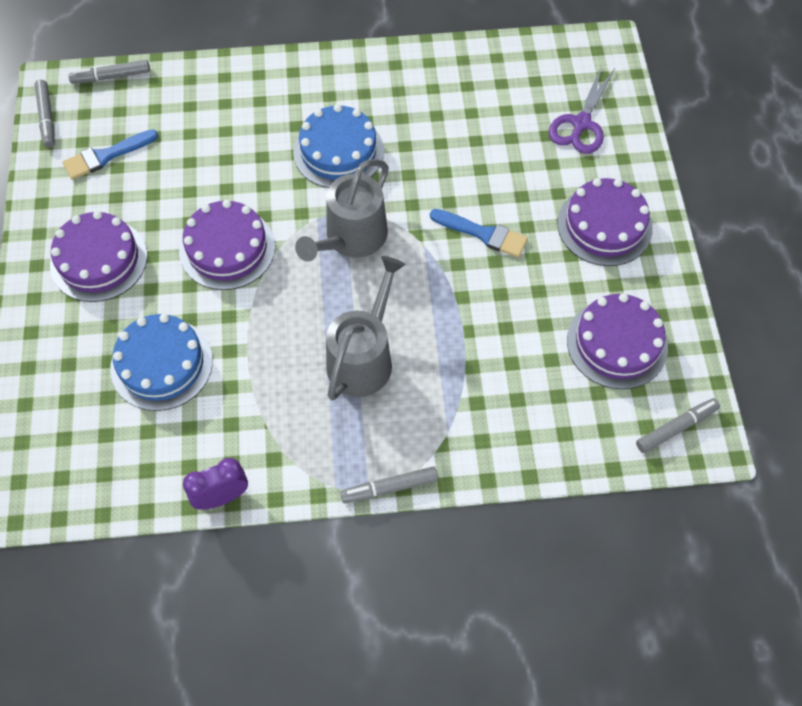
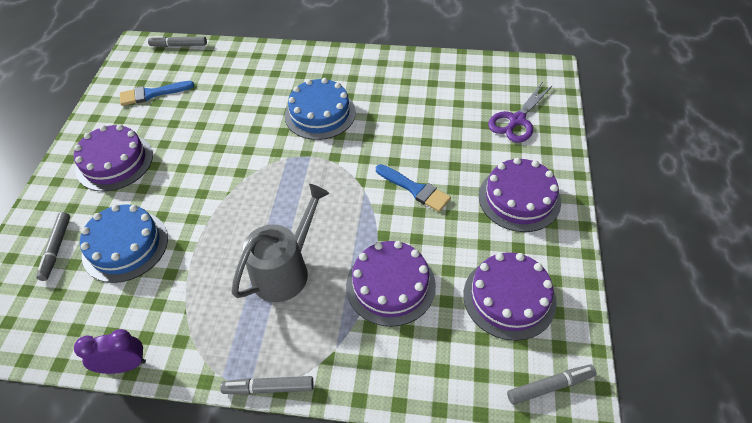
camera: 15 degrees right, 10 degrees down
grey marker [35,80,55,148] -> grey marker moved to [36,212,70,281]
purple cake [179,200,275,290] -> purple cake moved to [346,241,436,327]
grey watering can [295,159,389,262] -> none

